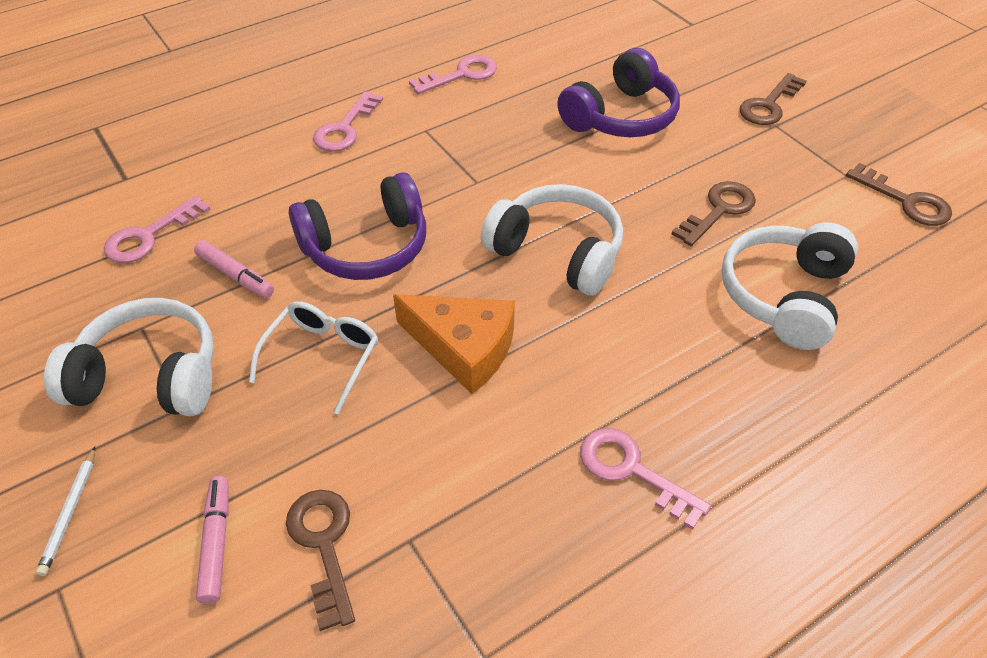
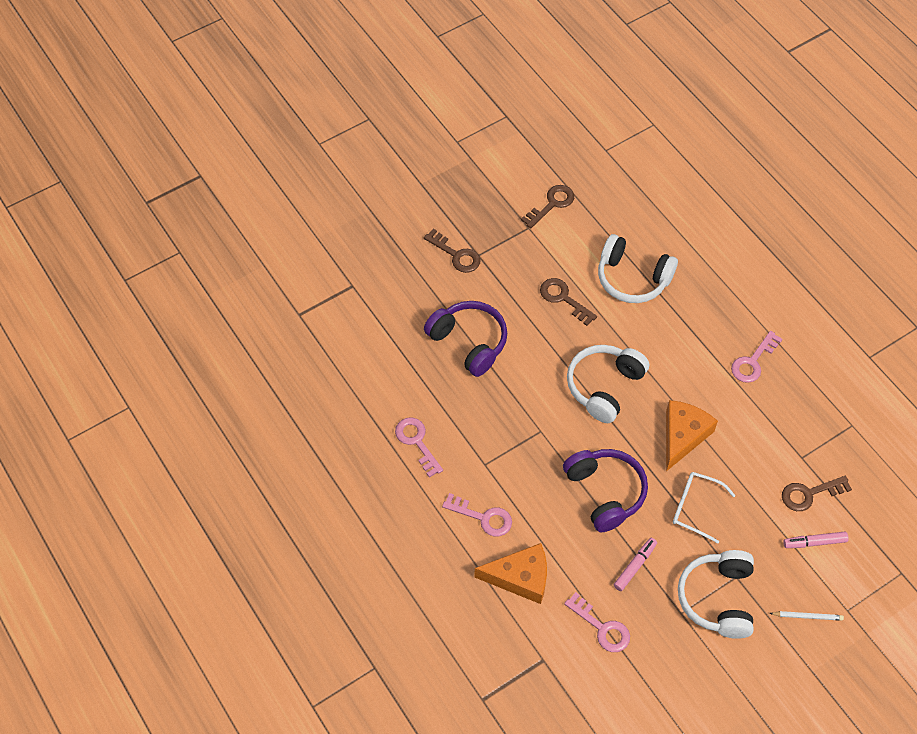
camera: 90 degrees left, 10 degrees up
none -> orange cheese [474,543,547,604]

